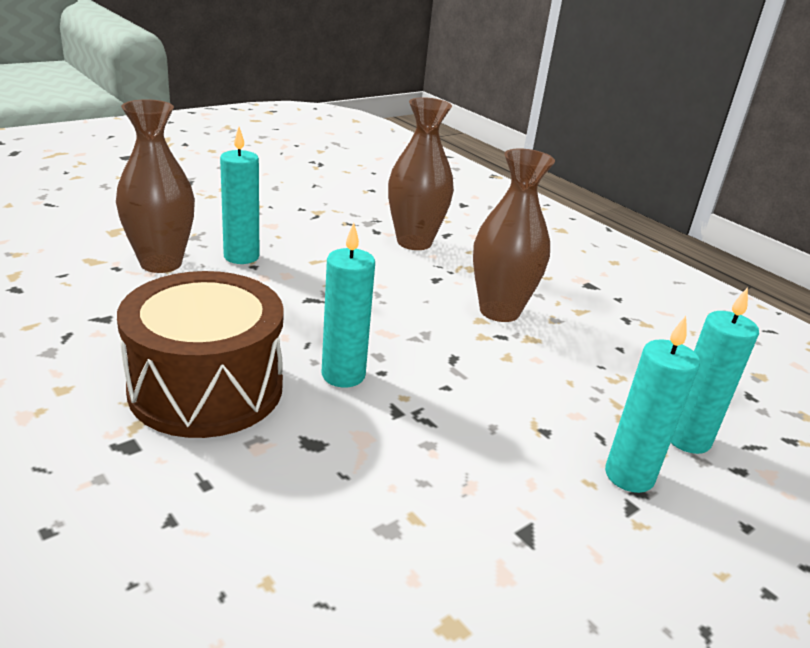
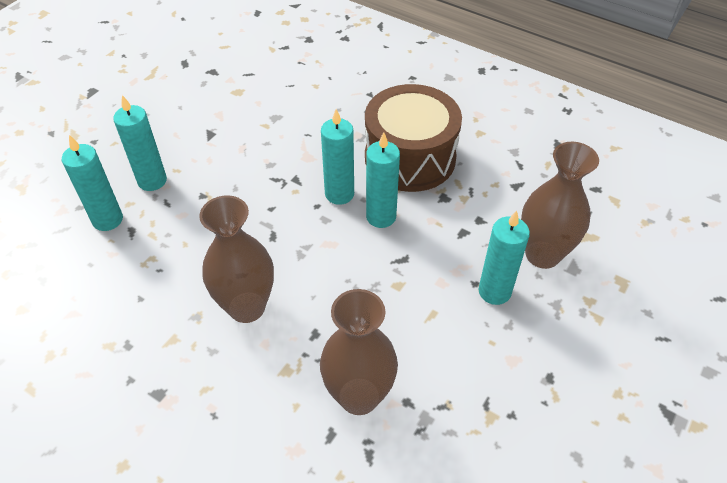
camera: 165 degrees right, 20 degrees up
none -> turquoise candle [366,132,400,228]

